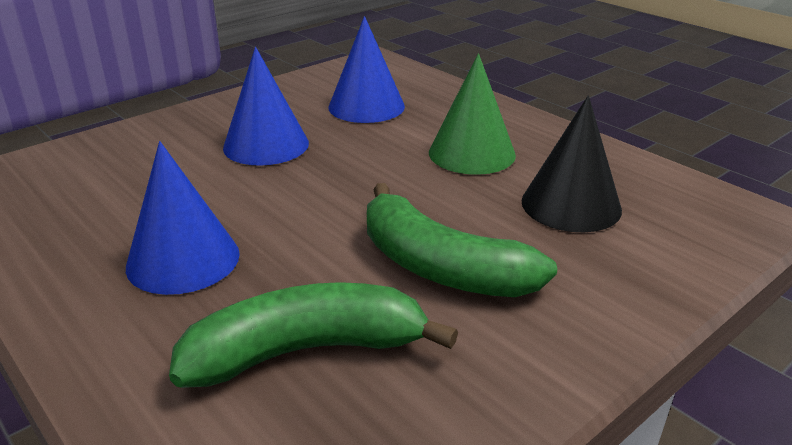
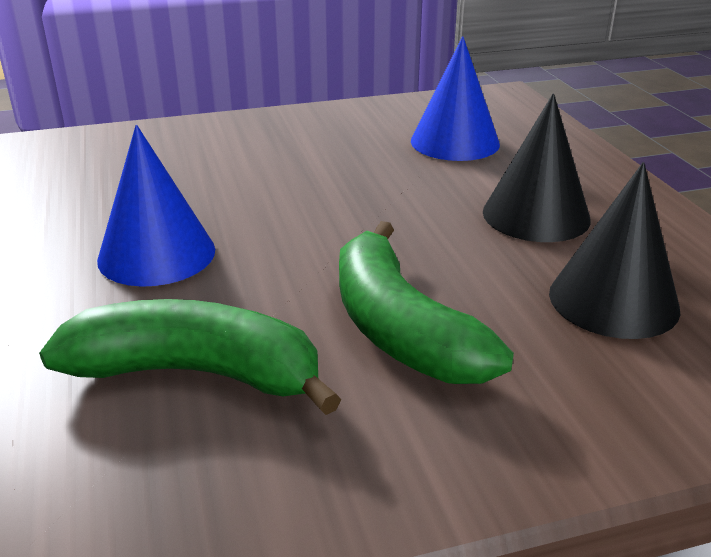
camera: 25 degrees right, 0 degrees up
blue cone [223,47,309,166] -> none
green cone [429,53,516,175] -> black cone [483,93,591,242]

